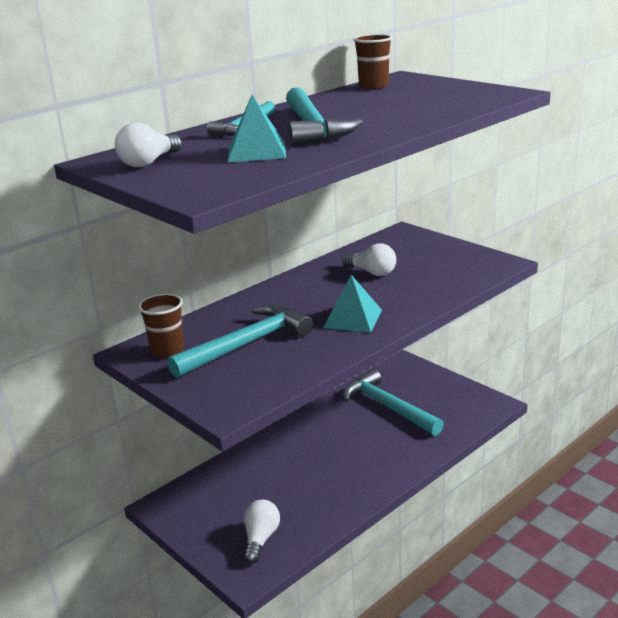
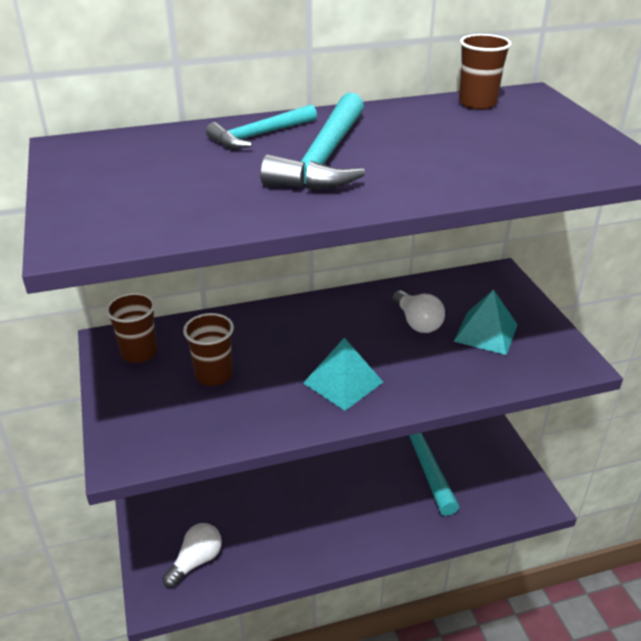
camera: 25 degrees right, 10 degrees up
white light bulb [115,123,182,167] -> none
turquoise hammer [167,305,313,378] -> brown cup [183,313,234,386]
turquoise pyramid [228,95,286,162] -> turquoise pyramid moved to [454,289,518,355]

